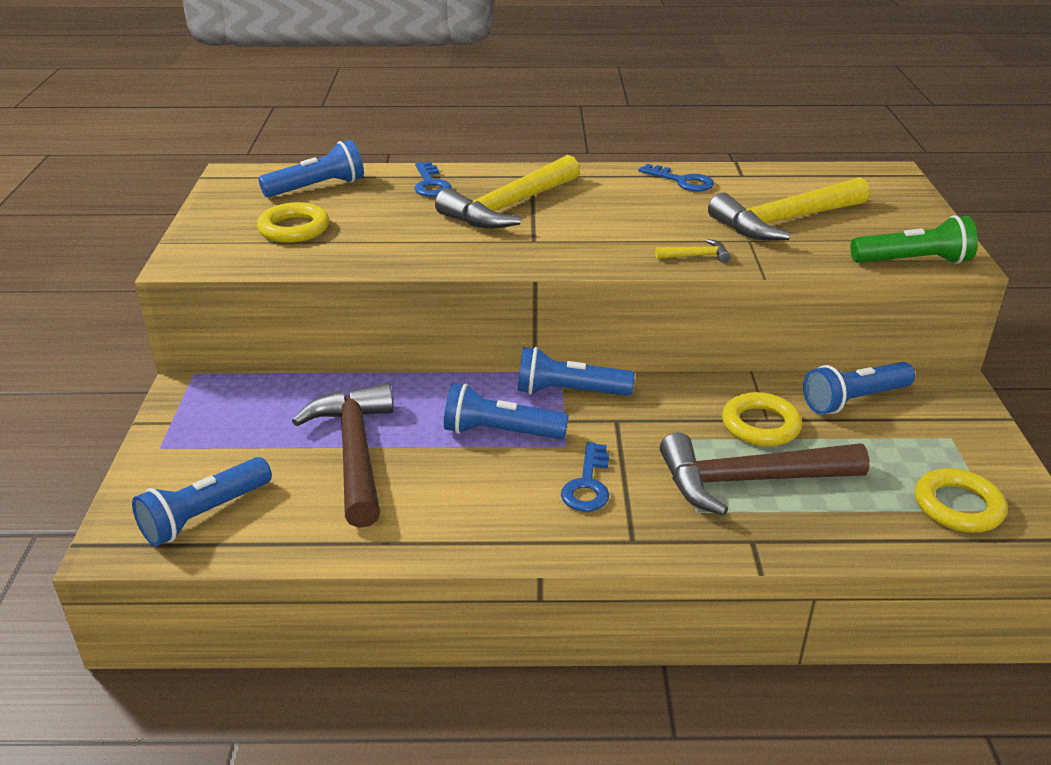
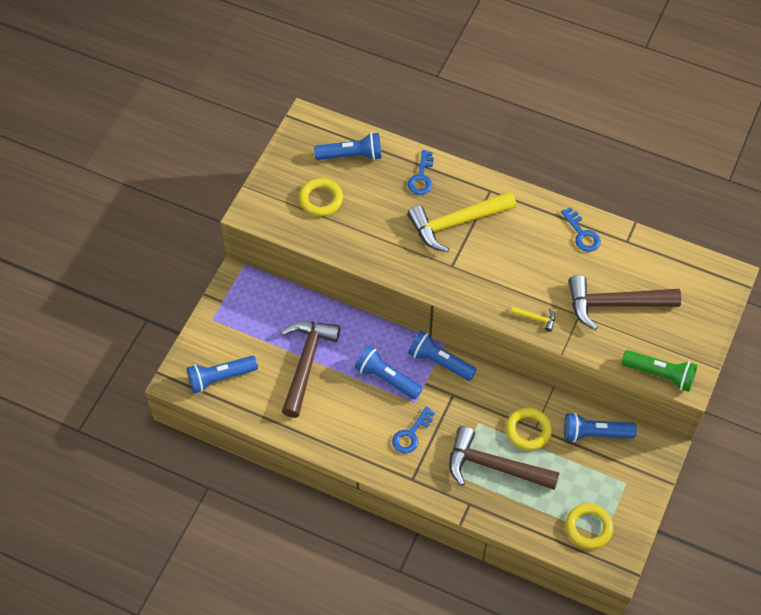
camera: 25 degrees right, 25 degrees up
yellow hammer [708,177,870,241] -> brown hammer [568,275,681,330]

